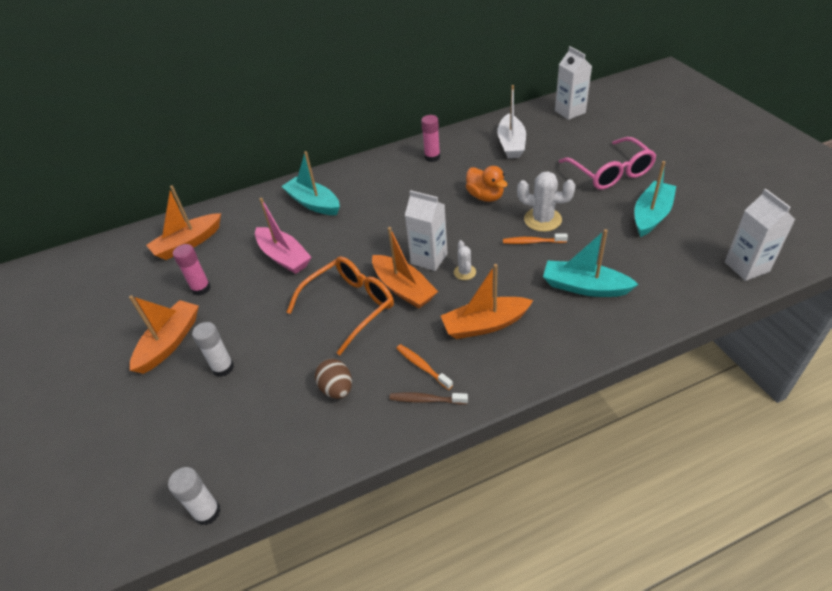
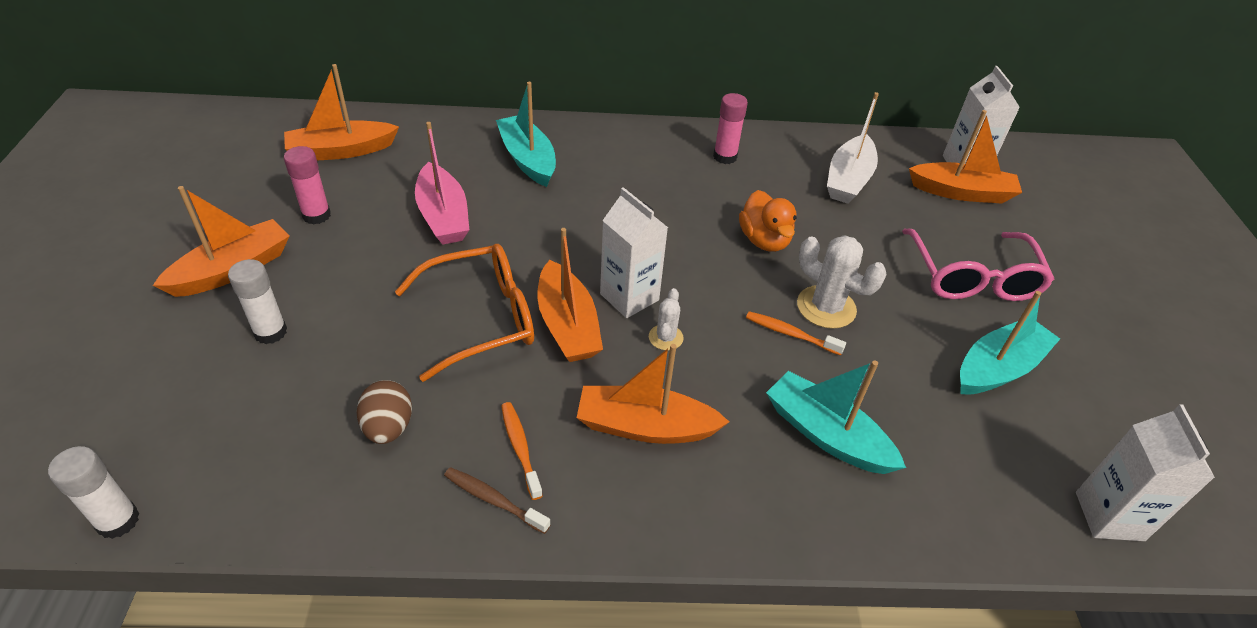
camera: 15 degrees right, 0 degrees up
none -> orange boat [909,110,1022,204]

